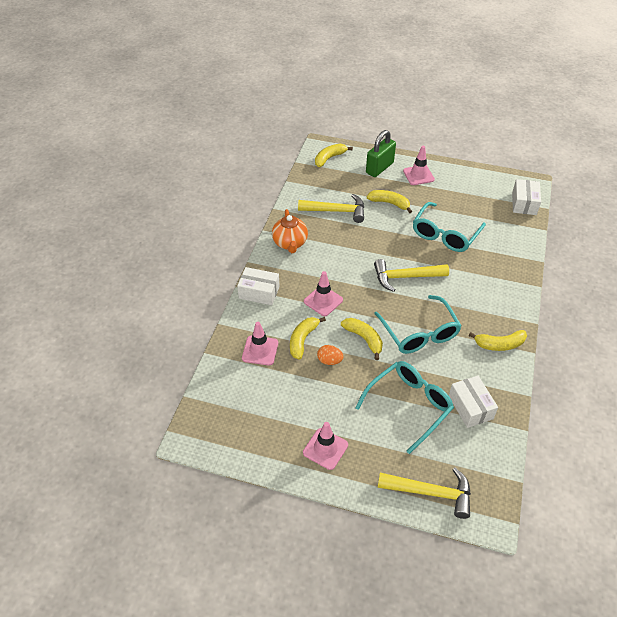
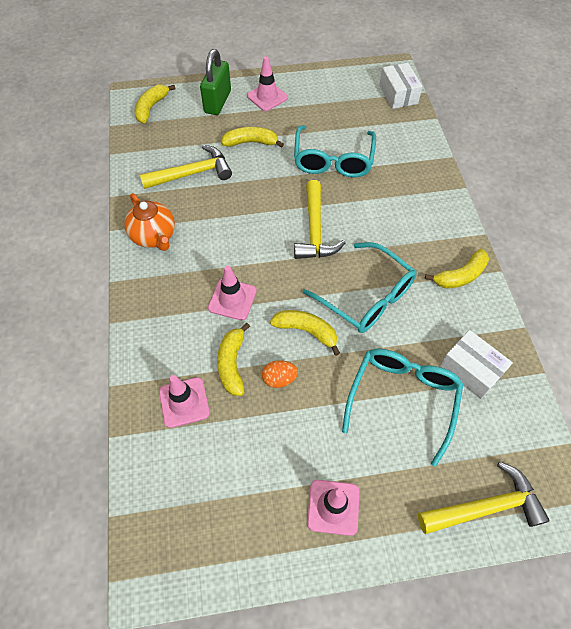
camera: 25 degrees left, 10 degrees up
white box [237,267,280,305] -> none
yellow hammer [374,259,449,292] -> yellow hammer turned 60 degrees counterclockwise [294,180,346,259]

